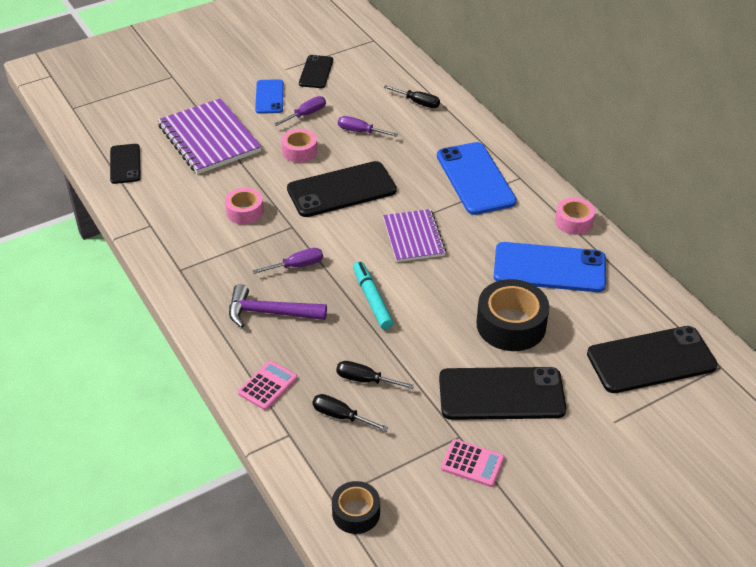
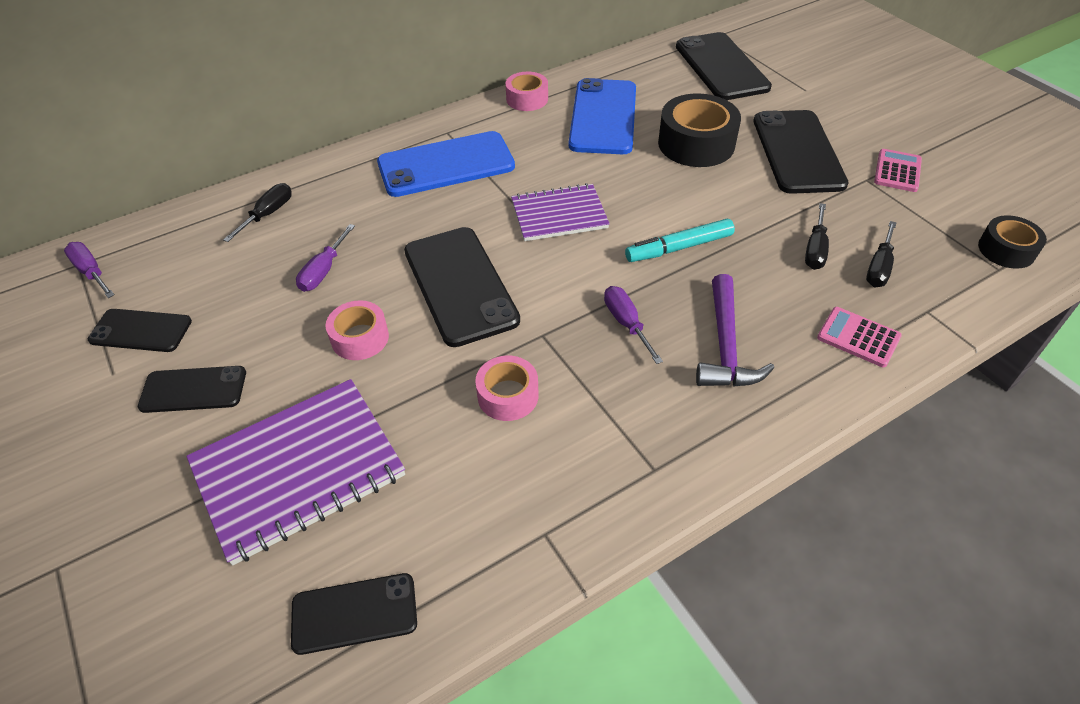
camera: 90 degrees left, 5 degrees up
blue phone [255,79,284,114] -> black phone [138,366,246,413]
purple screwdriver [274,96,326,126] -> purple screwdriver moved to [64,242,114,298]

